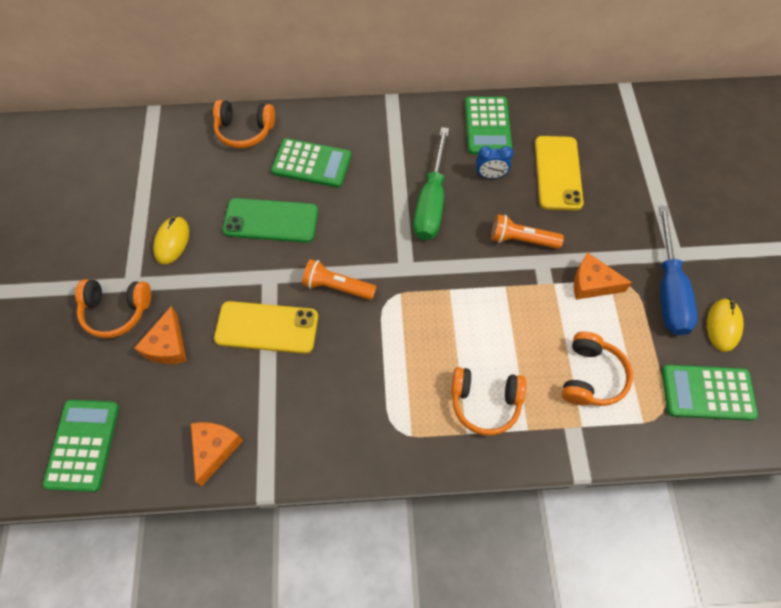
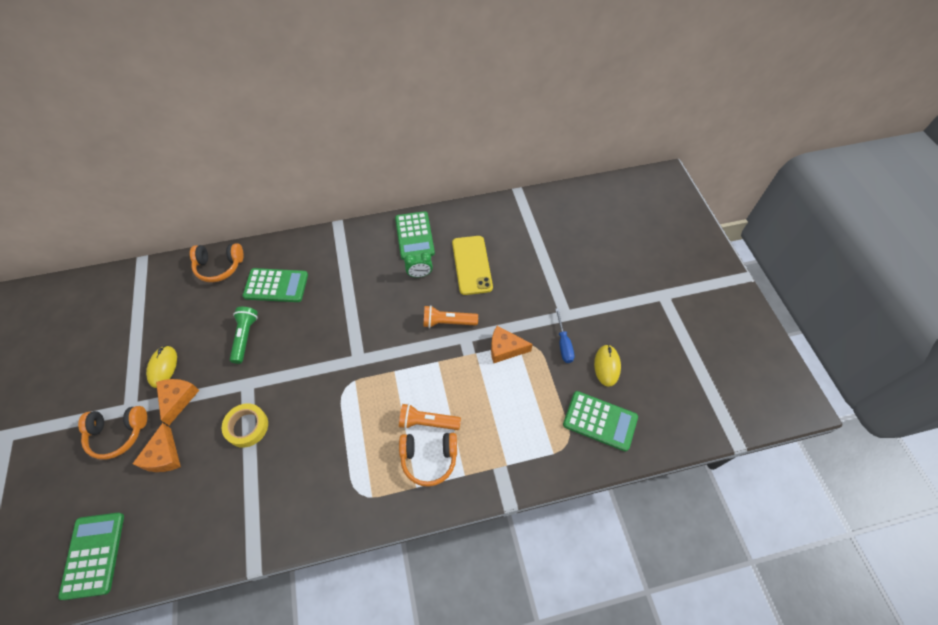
camera: 10 degrees left, 5 degrees down
orange cheese [191,422,243,486] -> orange cheese moved to [156,379,199,425]
yellow phone [214,301,318,354] -> yellow tape [222,403,268,448]
green phone [222,198,318,243] -> green flashlight [230,307,258,364]
orange flashlight [302,259,376,300] -> orange flashlight moved to [399,404,461,430]
green screwdriver [413,127,449,240] -> none
blue clock [476,146,513,179] -> green clock [404,252,433,277]
orange headphones [562,332,633,406] -> none
blue screwdriver [659,206,698,335] -> blue screwdriver [555,308,574,363], size x0.55
green calculator [662,365,758,421] -> green calculator turned 150 degrees counterclockwise [563,391,638,451]

